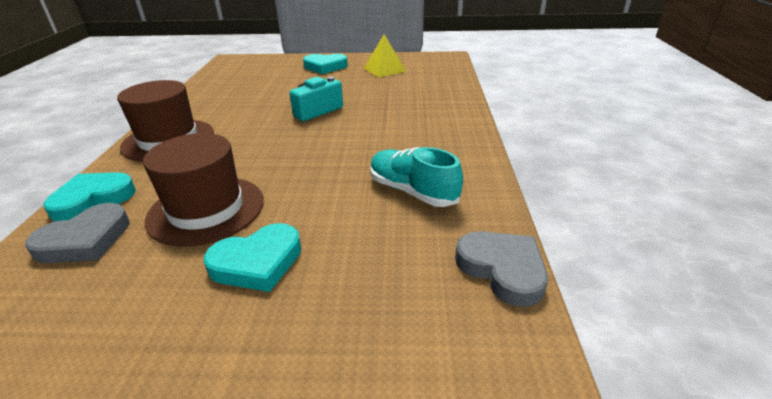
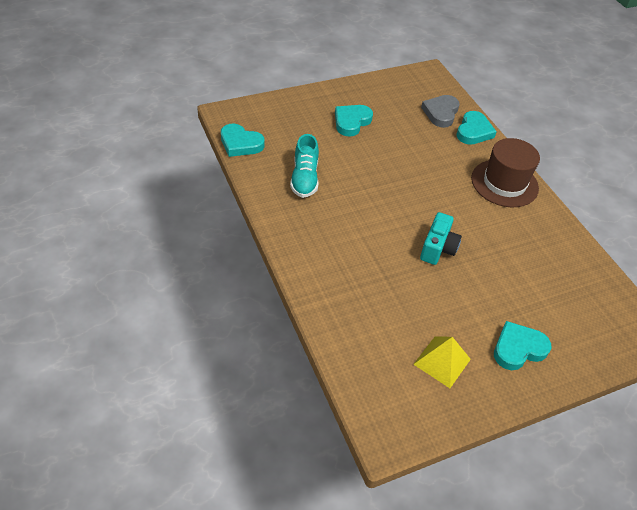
camera: 150 degrees right, 15 degrees up
brown hat [143,133,264,247] -> none
turquoise shoe [370,147,463,207] -> turquoise shoe turned 75 degrees clockwise [290,134,319,198]
grey heart [455,231,548,307] -> turquoise heart [221,124,265,157]

